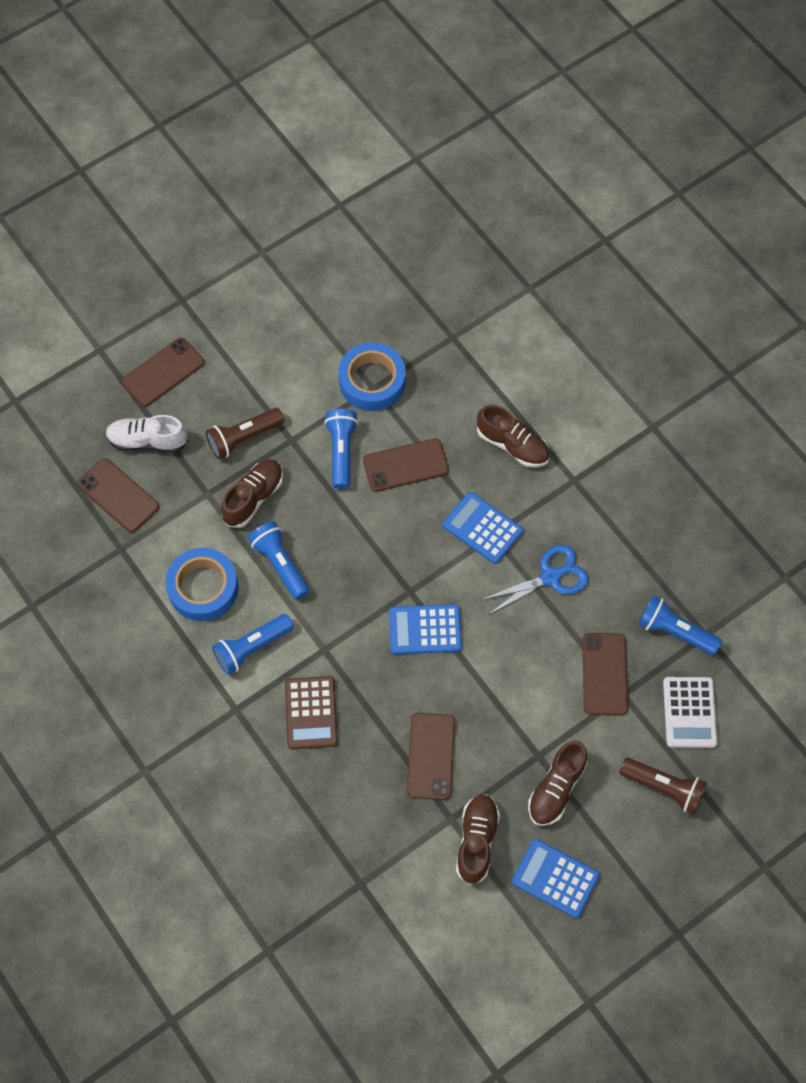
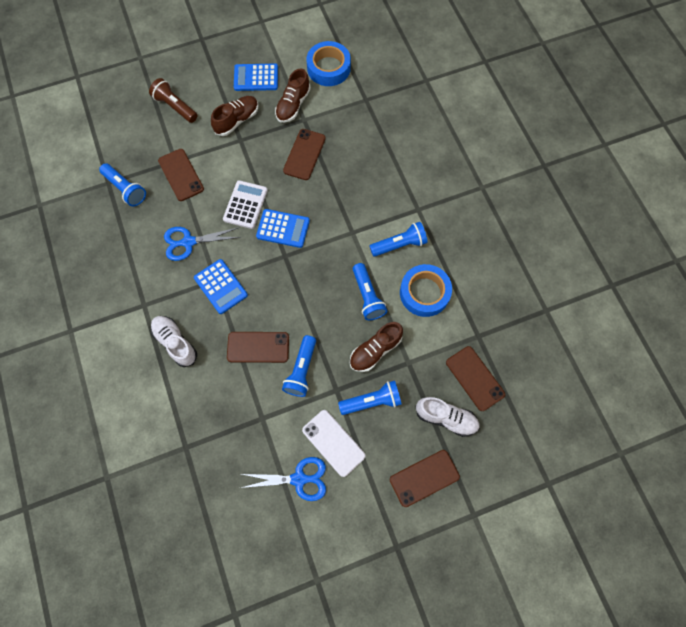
camera: 165 degrees left, 5 degrees up
brown flashlight [206,408,284,459] -> blue flashlight [338,380,402,415]
brown calculator [285,676,338,749] -> none
blue tape [338,343,406,411] -> blue tape moved to [306,41,351,86]
brown shoe [477,405,550,467] -> white shoe [151,316,197,367]
blue calculator [512,839,600,918] -> blue calculator turned 135 degrees clockwise [234,64,278,91]
brown phone [582,633,628,716] -> brown phone turned 45 degrees counterclockwise [158,149,204,201]
white calculator [663,677,718,748] -> white calculator moved to [223,180,268,229]
none -> blue scissors [241,457,326,501]
none -> white phone [302,410,365,477]

